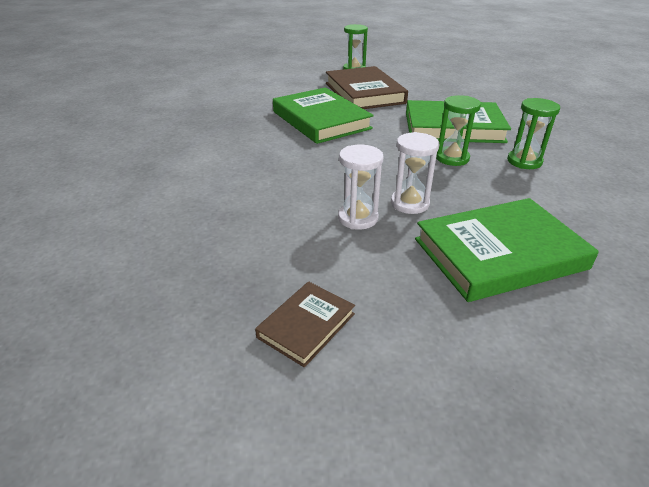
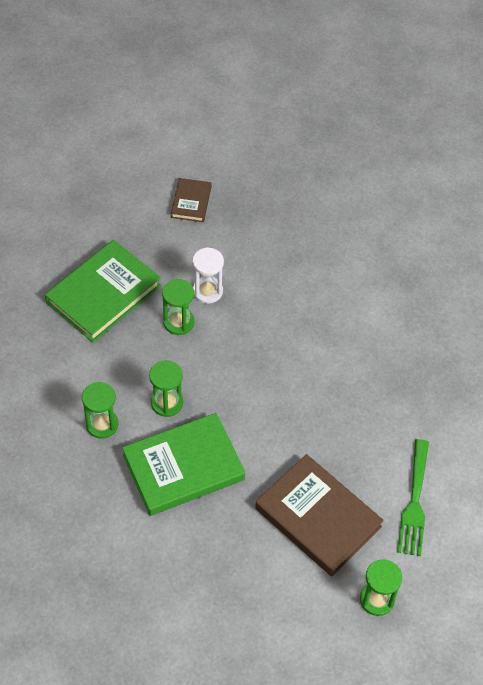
camera: 150 degrees right, 20 degrees up
green book [273,88,374,144] -> none
white hourglass [391,132,439,214] -> green hourglass [162,279,194,335]
none -> green fork [397,439,429,556]

